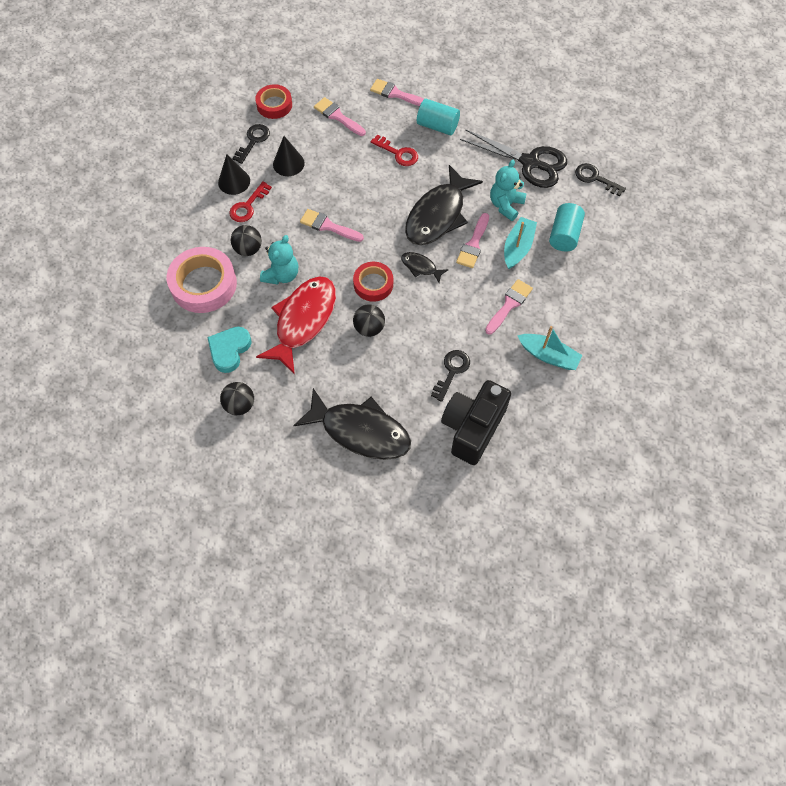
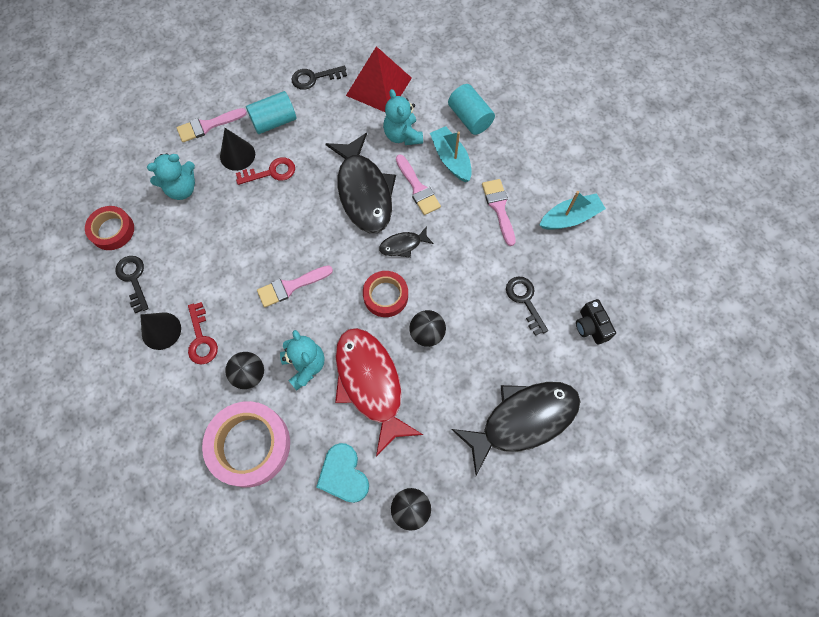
camera: 50 degrees left, 5 degrees up
black cone [273,136,305,176] -> black cone moved to [220,128,255,171]
pink brush [314,97,366,136] -> turquoise teddy bear [147,153,195,200]
black camera [441,380,511,465] -> black camera [576,299,616,345], size x0.51
black scissors [460,129,567,188] -> red pyramid [346,46,412,112]
black key [575,163,626,196] -> black key moved to [292,66,347,90]

